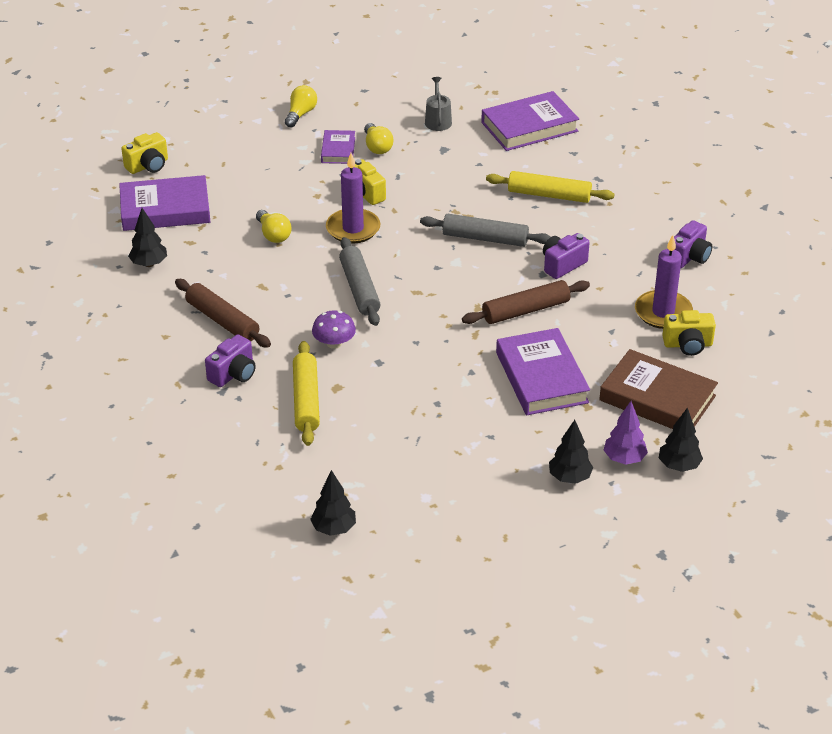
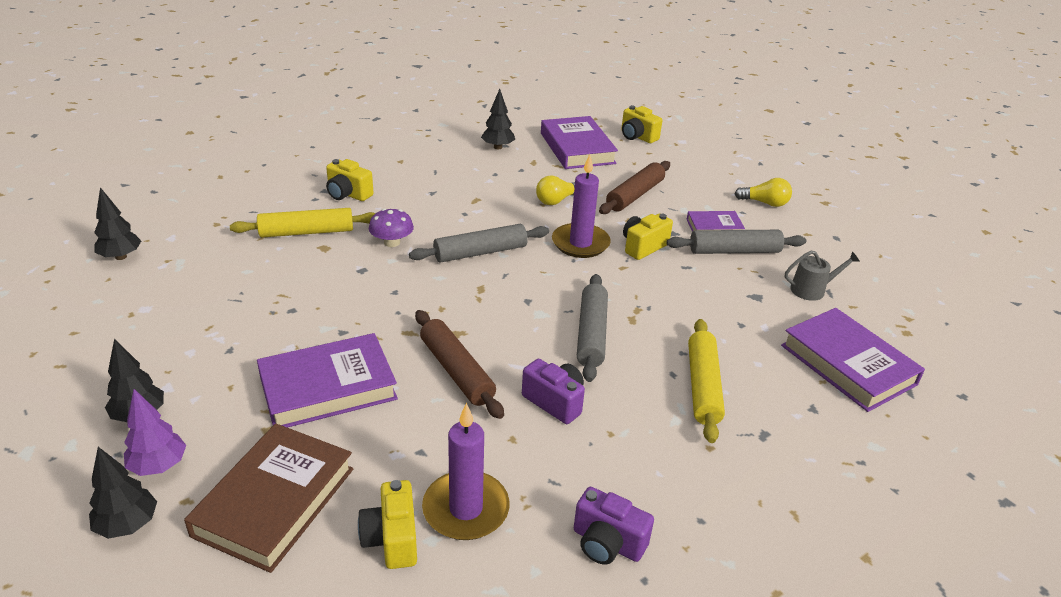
camera: 80 degrees right, 5 degrees down
brown rolling pin [175,279,271,348] -> brown rolling pin moved to [599,161,670,214]
purple camera [205,334,256,387] -> yellow camera [326,159,374,201]
yellow light bulb [364,123,393,154] -> grey rolling pin [666,230,806,254]

